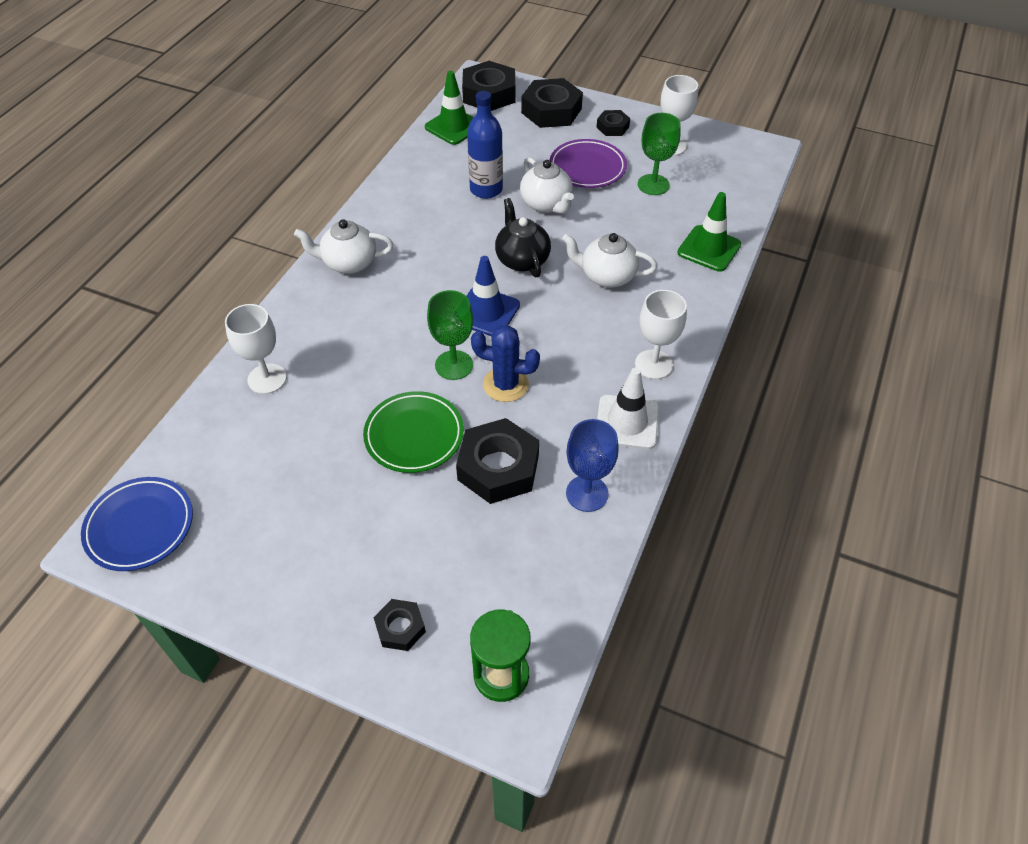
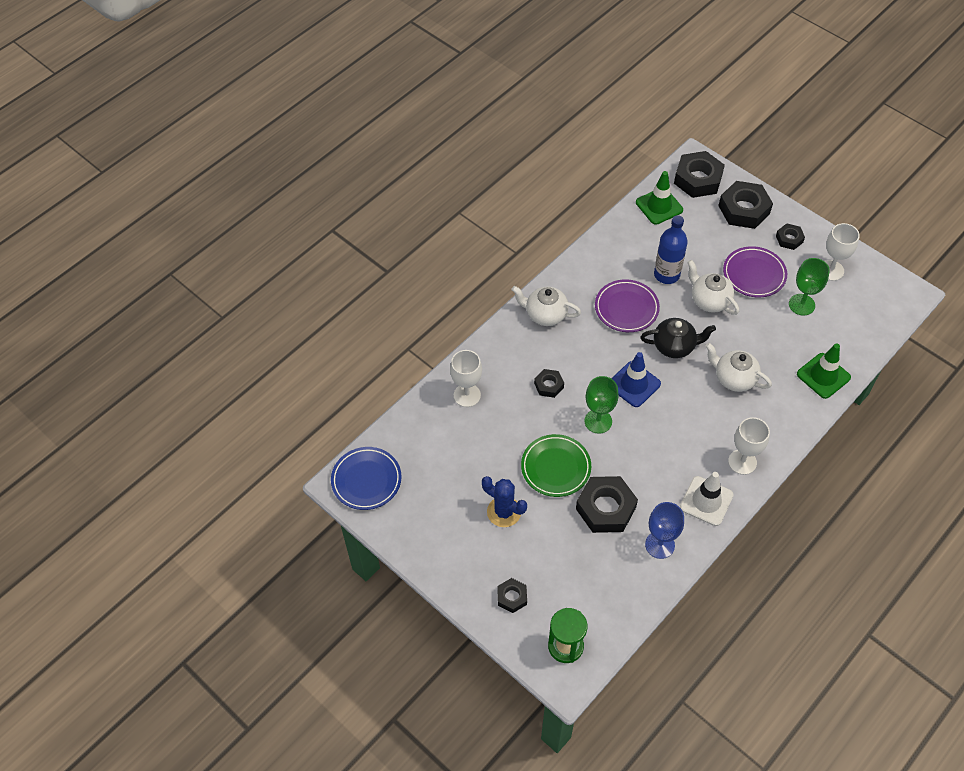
camera: 20 degrees right, 5 degrees up
blue cactus [471,325,540,402] -> blue cactus moved to [482,476,527,527]
black teapot [495,198,551,277] -> black teapot turned 90 degrees clockwise [640,318,716,358]
white teapot [520,157,574,214] -> white teapot turned 150 degrees clockwise [687,260,739,315]
none -> black nut [534,369,564,398]
none -> purple plate [595,279,660,332]

